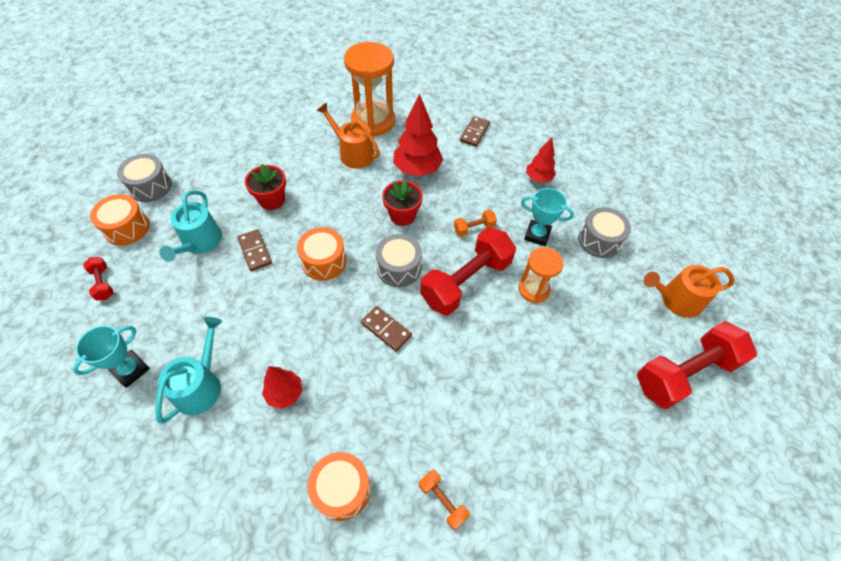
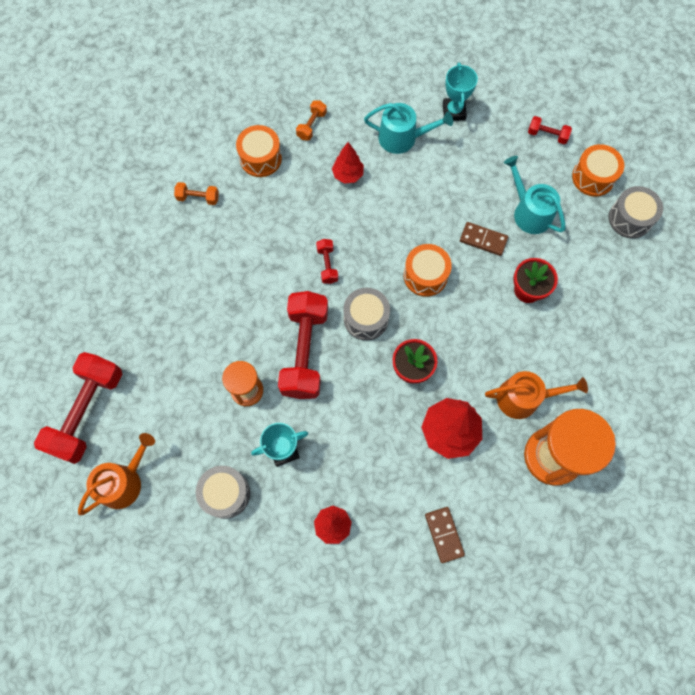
camera: 140 degrees right, 15 degrees up
turquoise watering can [155,317,222,424] -> turquoise watering can turned 60 degrees counterclockwise [364,103,453,154]
brown domino [361,306,412,352] -> red dumbbell [316,239,338,284]
orange dumbbell [454,210,497,236] -> orange dumbbell moved to [296,100,327,141]

